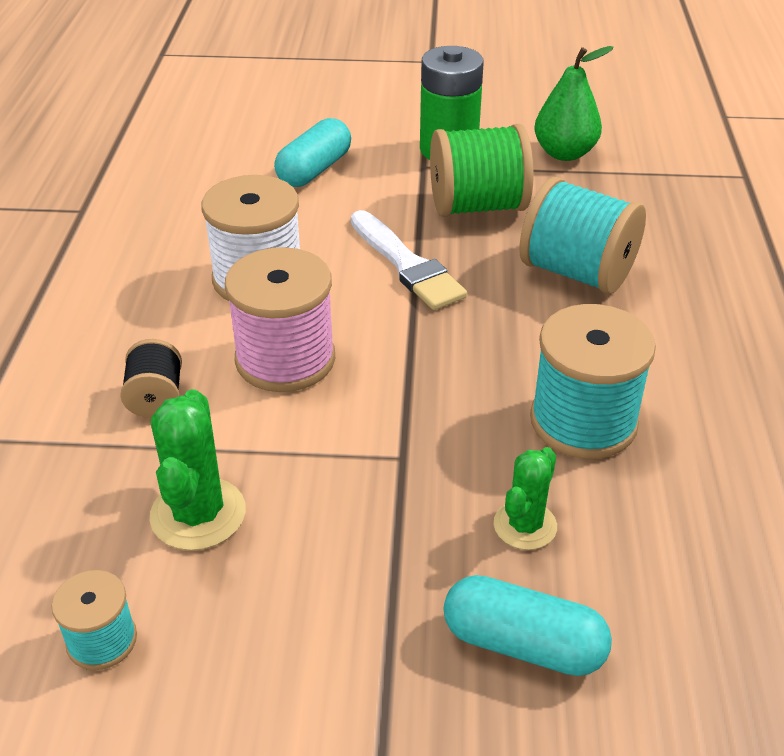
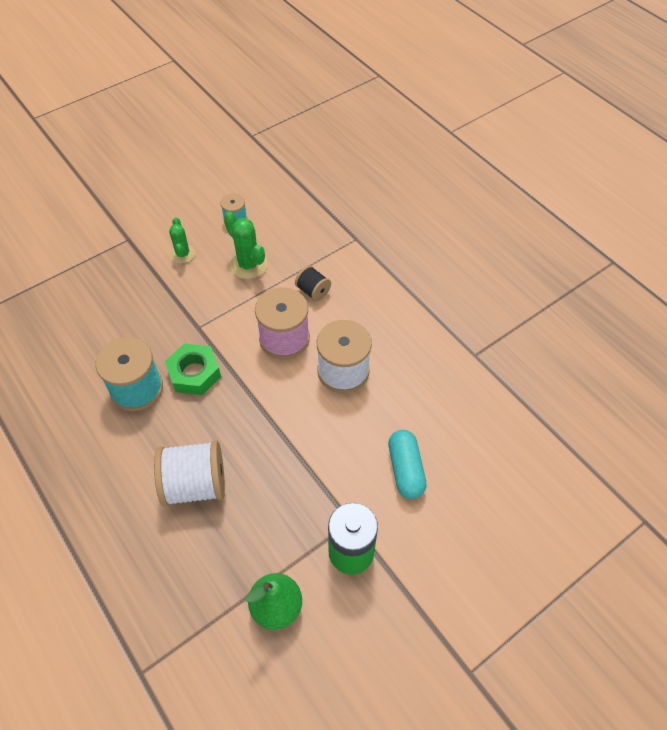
camera: 140 degrees right, 15 degrees up
white brush [351,210,467,310] -> none
green spool [430,124,534,217] -> none
turquoise capsule [443,575,612,676] -> none
green cactus [494,447,557,550] -> green cactus moved to [169,218,195,263]
turquoise spool [519,177,646,294] -> white spool [154,440,225,507]
none -> green nut [165,343,221,395]

